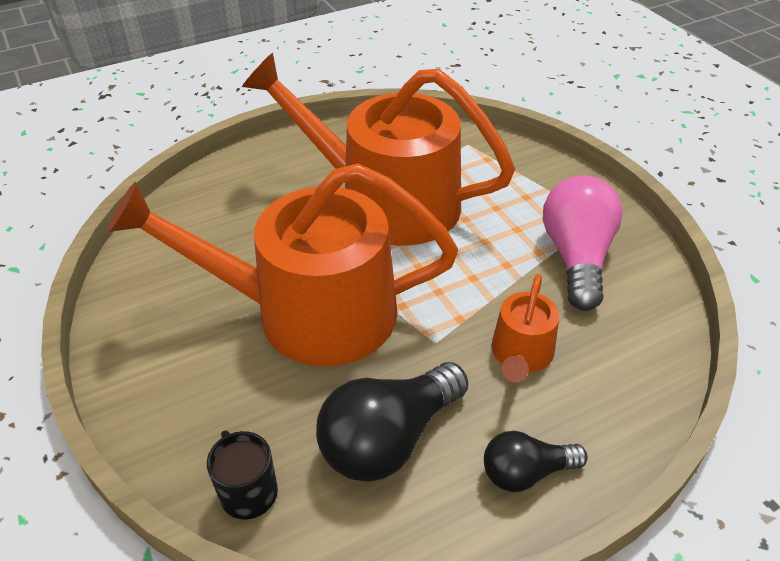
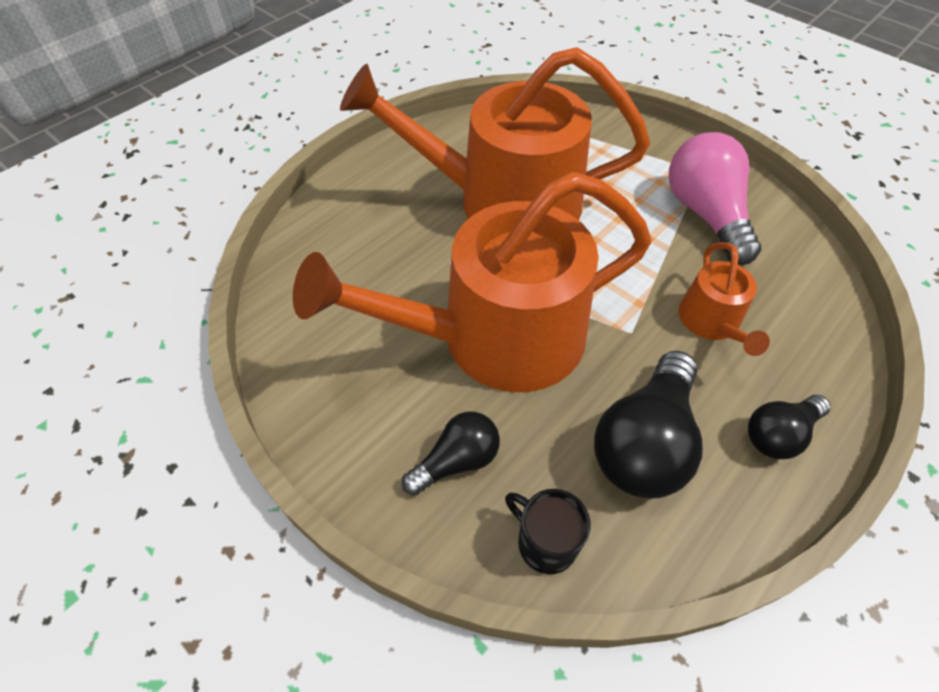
camera: 20 degrees left, 10 degrees up
none -> black light bulb [402,411,500,495]

